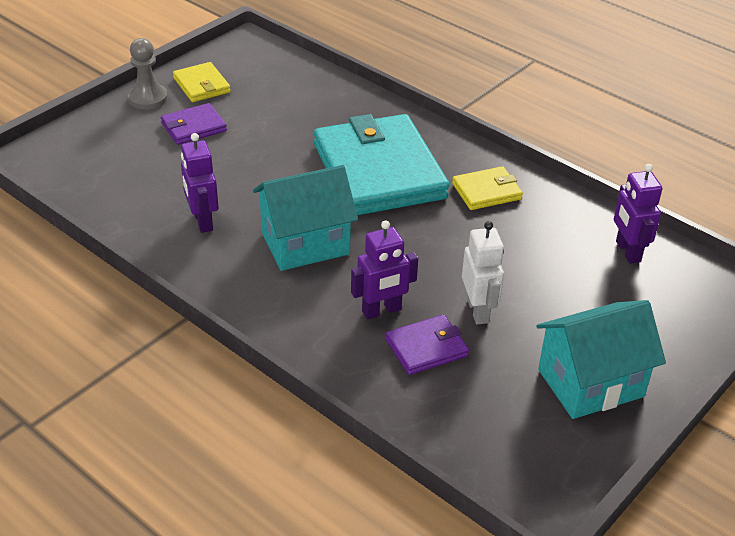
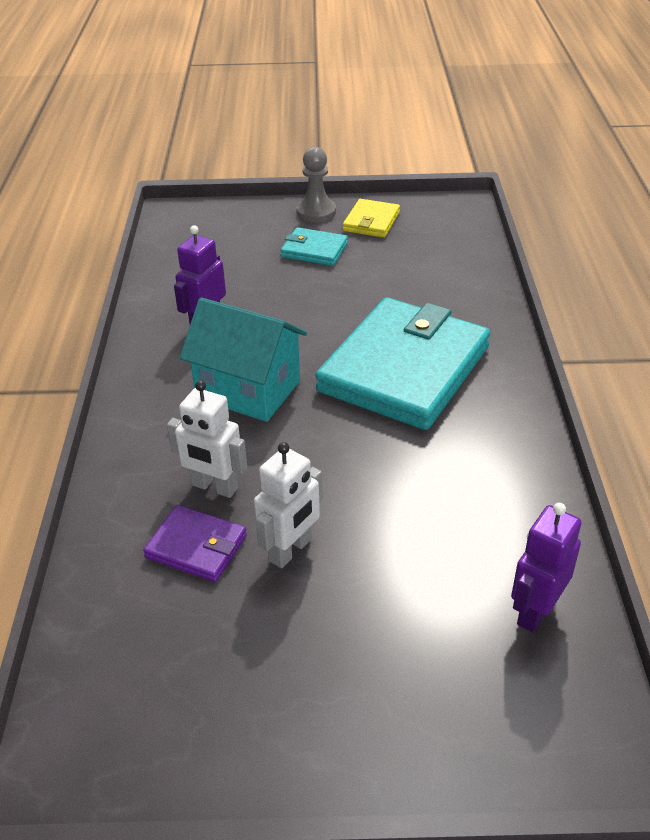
camera: 50 degrees right, 0 degrees up
purple wallet [161,103,227,145] -> turquoise wallet [280,227,348,266]
purple robot [351,220,418,320] -> white robot [167,380,247,498]
yellow wallet [452,166,523,210] -> none
turquoise house [536,300,666,419] -> none

